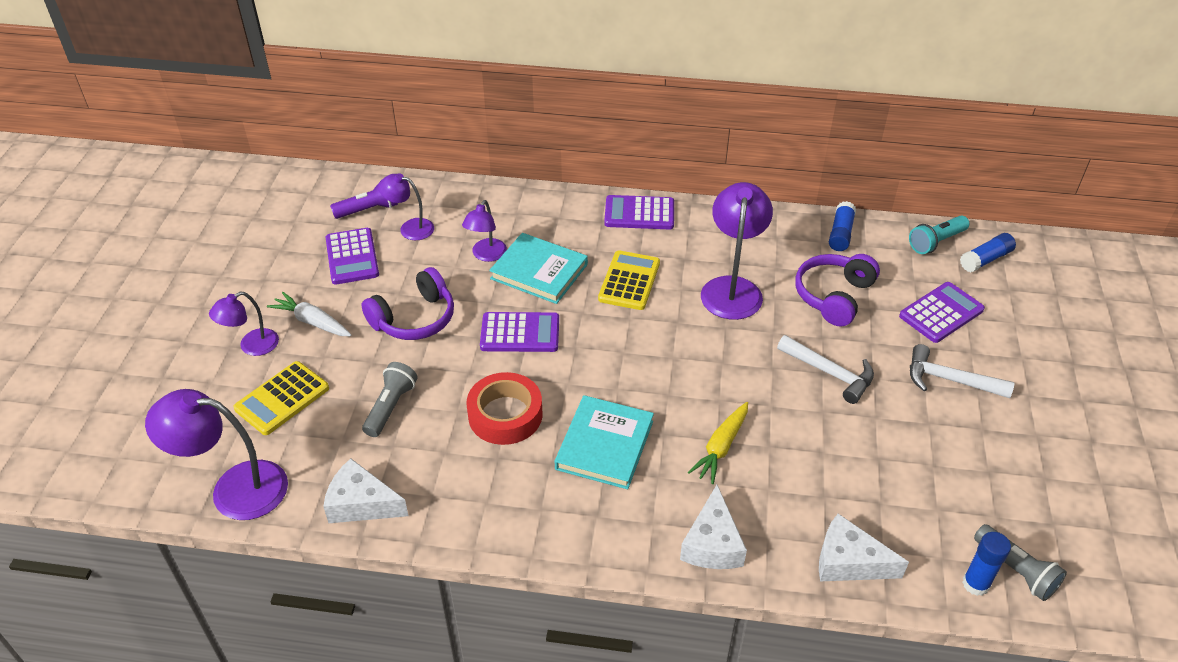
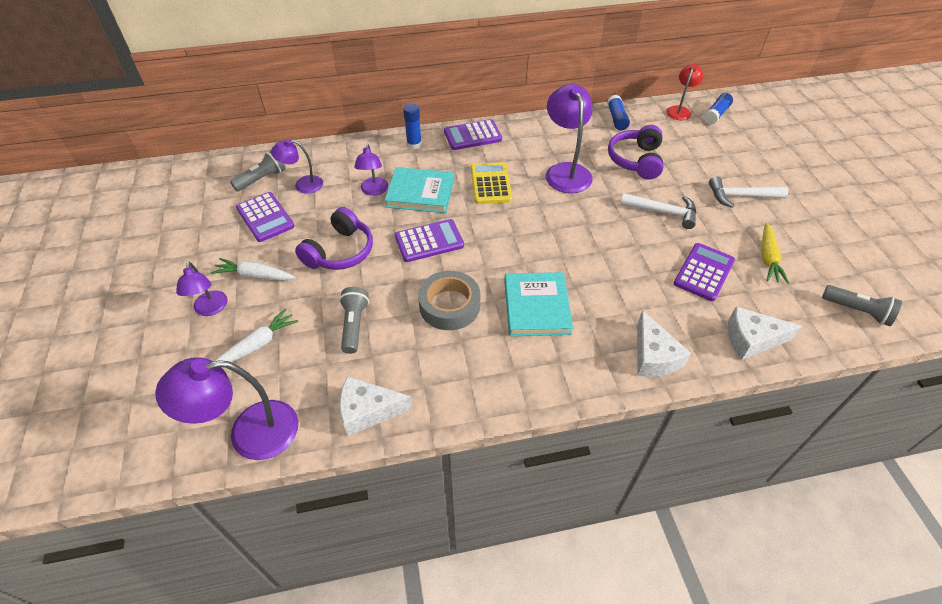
camera: 20 degrees left, 5 degrees up
purple lamp [209,292,279,356] -> purple lamp turned 45 degrees counterclockwise [176,262,228,316]
yellow calculator [234,361,329,435] -> white carrot [215,308,299,362]
purple flashlight [330,182,398,219] -> grey flashlight [230,151,286,191]
red tape [466,372,543,445] -> grey tape [418,271,480,330]
yellow carrot [688,402,748,484] -> yellow carrot moved to [762,223,789,284]
purple calculator [899,282,985,343] -> purple calculator moved to [674,243,735,301]
turquoise flashlight [909,216,970,254] -> red lamp [666,64,704,120]
blue glue stick [962,532,1011,596] -> blue glue stick moved to [403,103,422,149]

